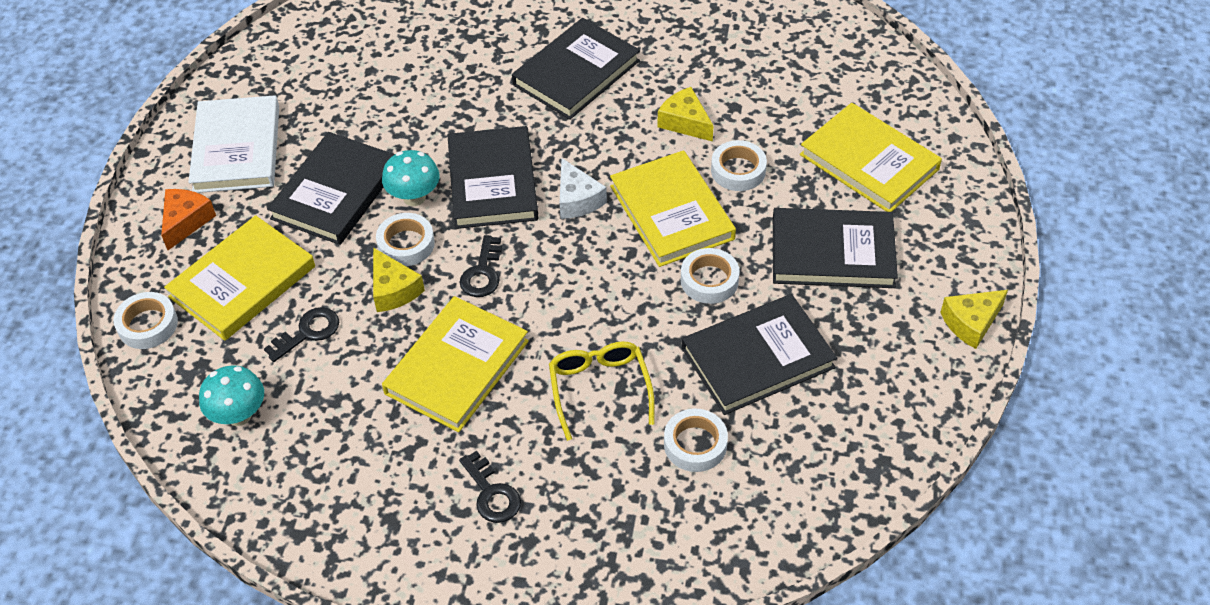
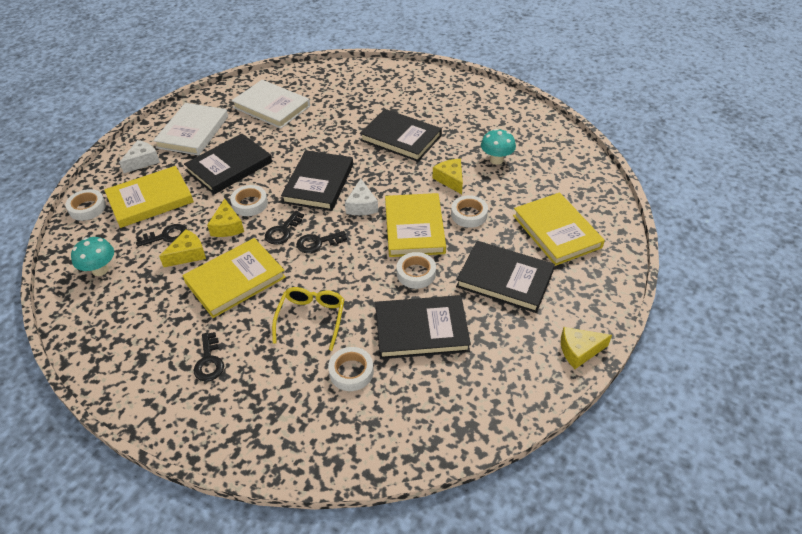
camera: 20 degrees right, 5 degrees down
orange cheese [161,189,216,250] -> white cheese [119,140,160,173]
turquoise mushroom [382,150,440,206] -> turquoise mushroom moved to [481,129,516,164]
black book [512,18,640,120] -> black book turned 60 degrees clockwise [360,109,442,162]
none -> yellow cheese [159,229,206,267]
none -> white book [232,80,310,129]
none -> black key [296,231,347,253]

